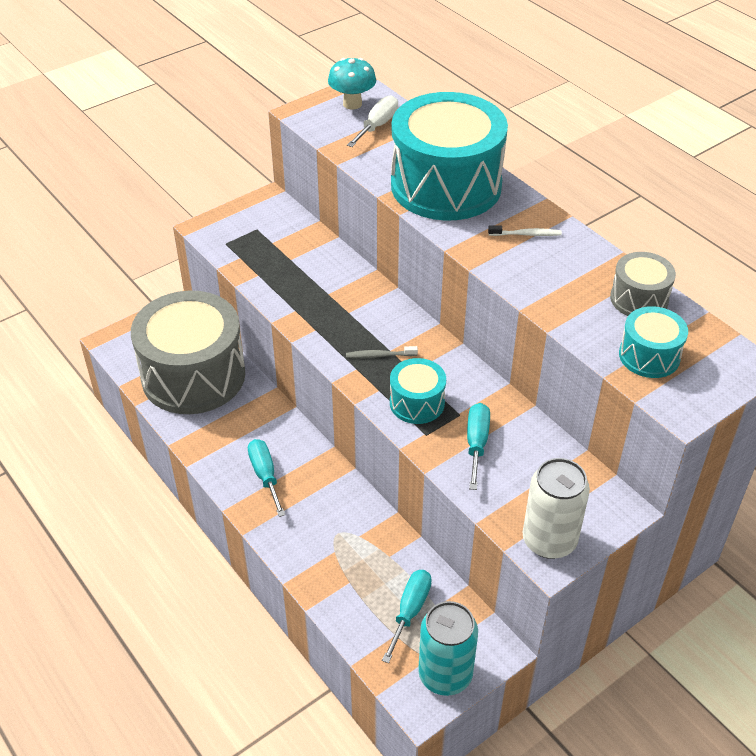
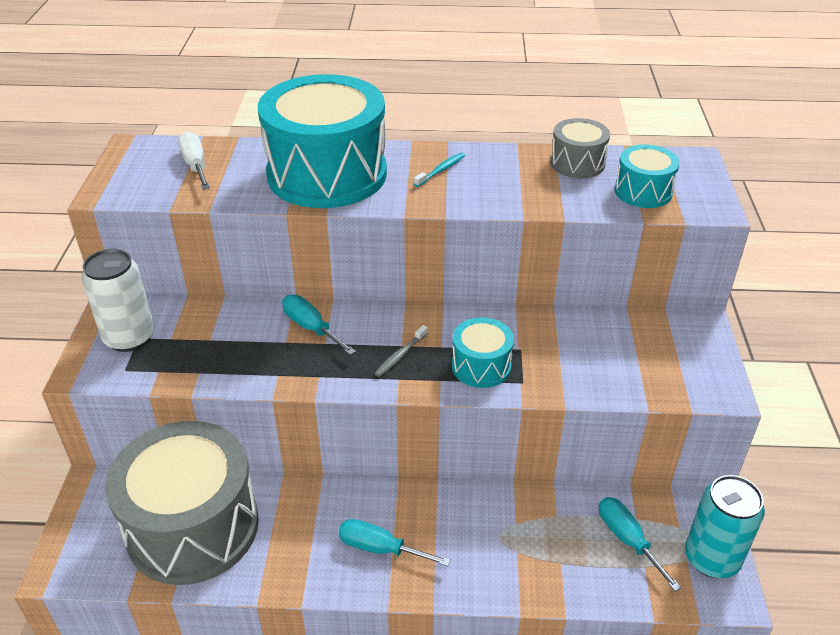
camera: 50 degrees left, 5 degrees down
turquoise mushroom [328,58,376,110] -> none
turquoise screwdriver [467,403,490,490] -> turquoise screwdriver moved to [282,295,356,355]
white toothbrush [488,226,562,236] -> turquoise toothbrush [414,153,465,187]
white can [523,458,590,559] -> white can moved to [82,249,154,352]

